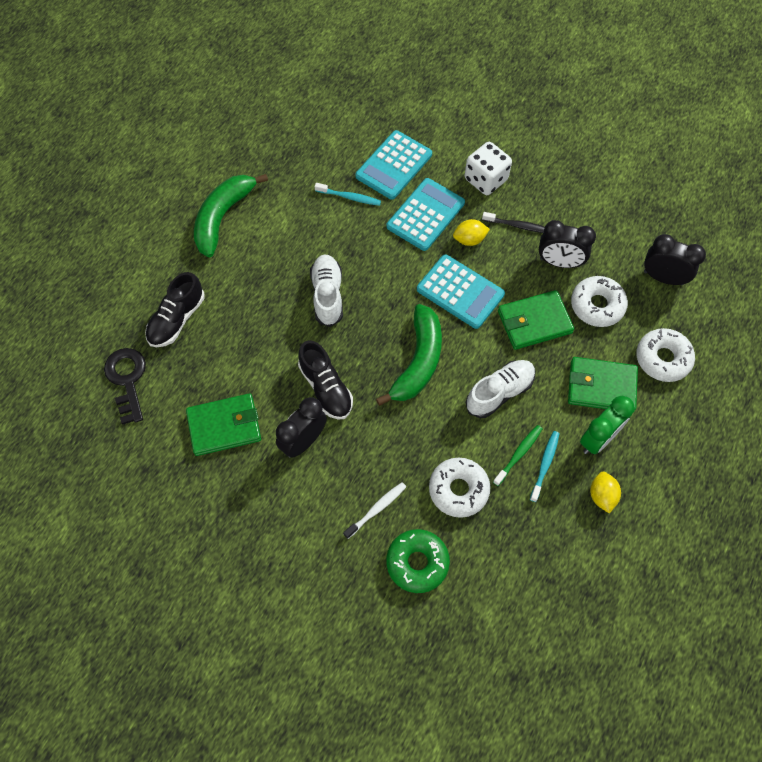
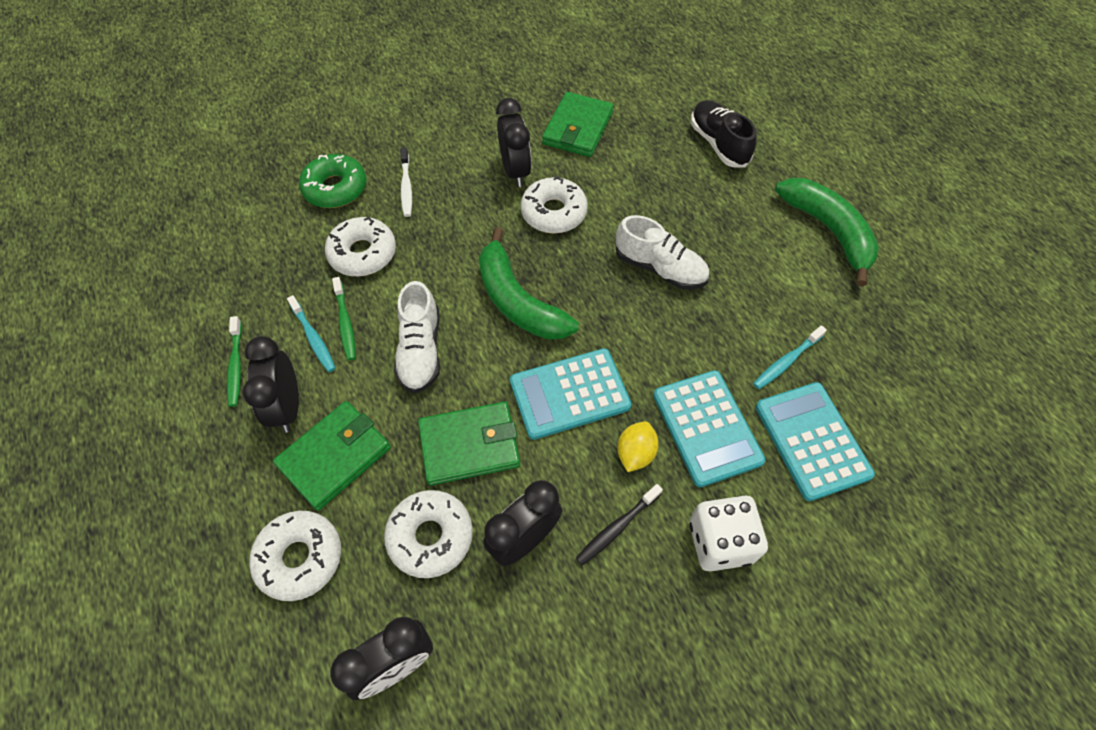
camera: 125 degrees right, 5 degrees down
black key [104,348,146,425] -> none
black shoe [298,340,353,420] -> white donut [521,176,588,234]
green wallet [498,290,574,350] -> green wallet turned 60 degrees clockwise [418,402,520,485]
green clock [580,396,634,454] -> black clock [243,336,299,433]
yellow lemon [590,472,621,513] -> green toothbrush [227,316,242,407]

